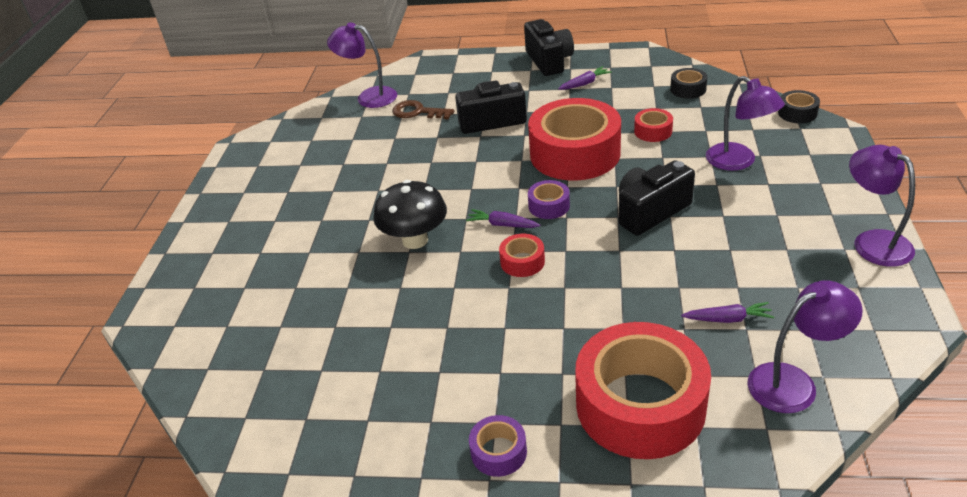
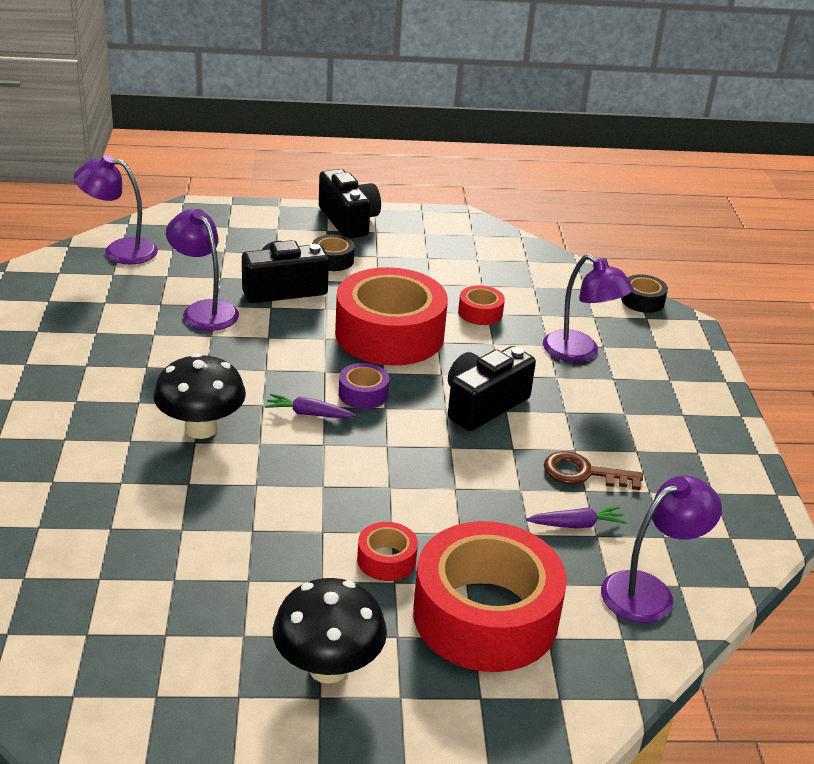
camera: 15 degrees left, 5 degrees down
brown key [392,100,454,119] -> brown key moved to [544,451,643,490]
purple tape [469,415,527,477] -> black mushroom [273,578,387,684]
red tape [499,234,545,277] -> red tape moved to [357,522,418,581]
purple carrot [558,66,612,90] -> none
black tape [670,68,708,99] -> black tape moved to [312,235,355,271]
purple lamp [849,145,915,267] -> purple lamp moved to [166,209,239,331]

